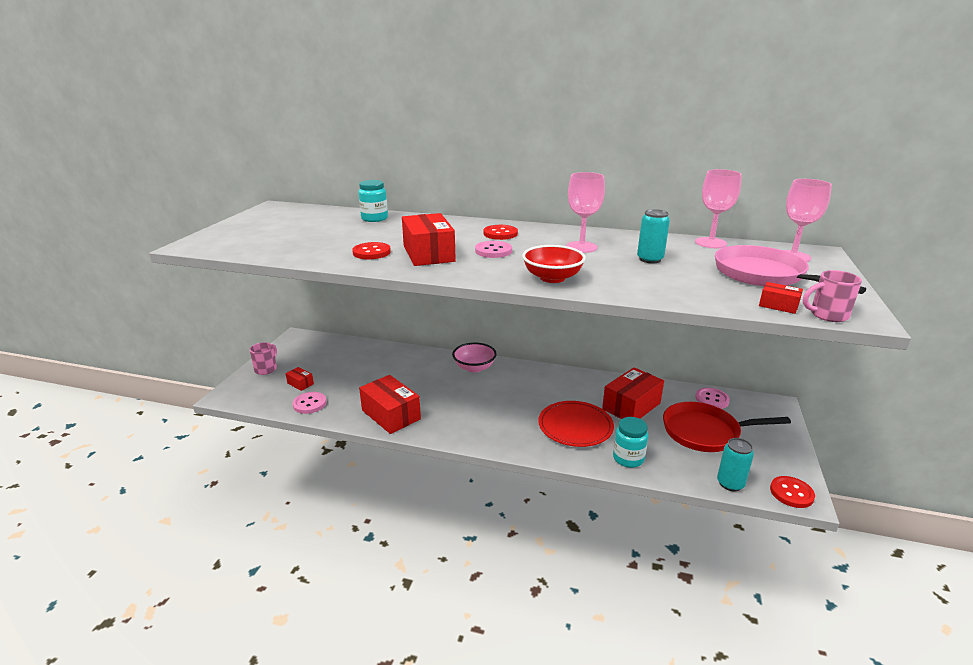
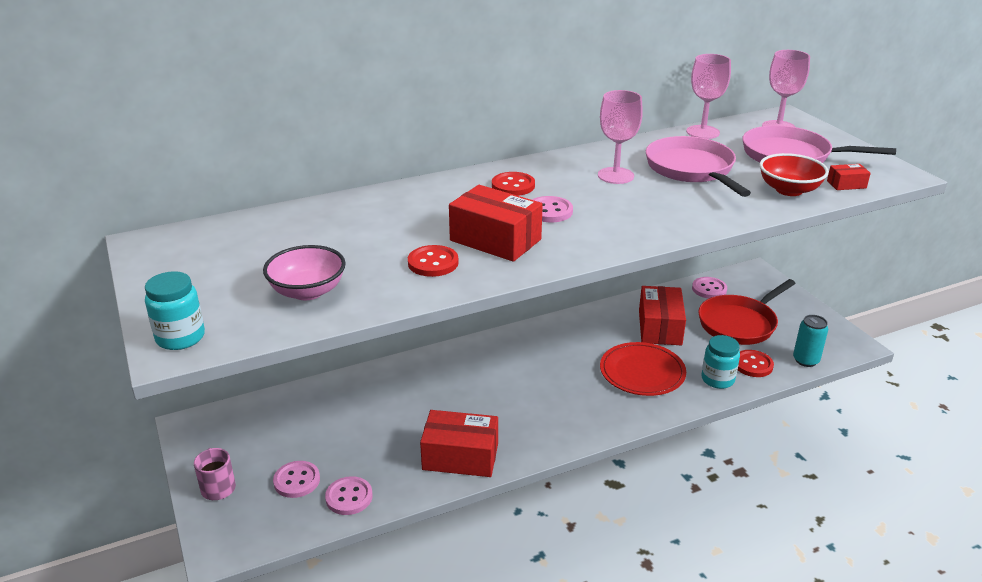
camera: 40 degrees left, 5 degrees up
red box [286,367,314,391] -> pink button [273,461,320,498]
turquoise jar [358,180,388,222] -> turquoise jar moved to [145,271,205,350]
pink bowl [452,343,497,373] -> pink bowl moved to [263,245,346,300]
red bowl [522,245,586,283] -> red bowl moved to [759,153,829,196]
turquoise can [637,209,670,263] -> pink pan [646,136,751,197]
red button [770,476,815,508] -> red button moved to [738,350,774,377]
pink mug [803,270,862,322] -> none

